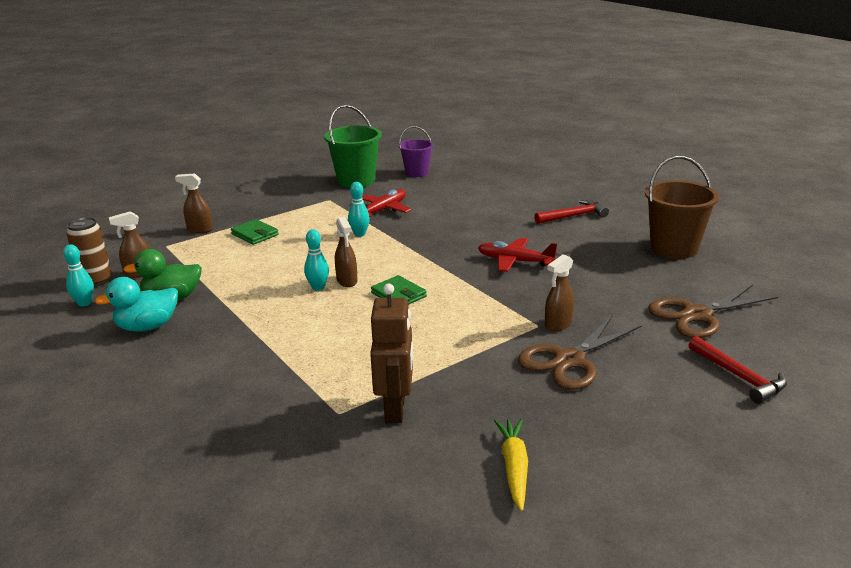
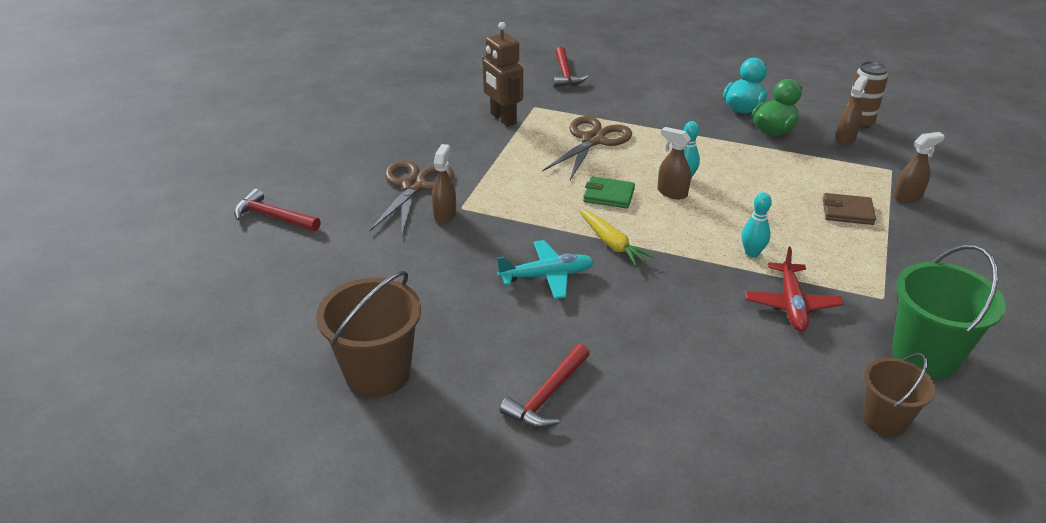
camera: 145 degrees right, 10 degrees up
turquoise bowling pin [63,244,94,307] -> none
green wallet [231,219,279,245] -> brown wallet [823,193,876,225]
purple bucket [399,126,434,177] -> brown bucket [862,353,936,437]
red plane [478,238,557,272] -> turquoise plane [497,240,594,299]
yellow carrot [494,419,528,511] -> yellow carrot moved to [579,209,654,266]
brown scissors [648,285,778,338] -> brown scissors moved to [542,116,632,180]
none -> red hammer [553,47,588,87]

